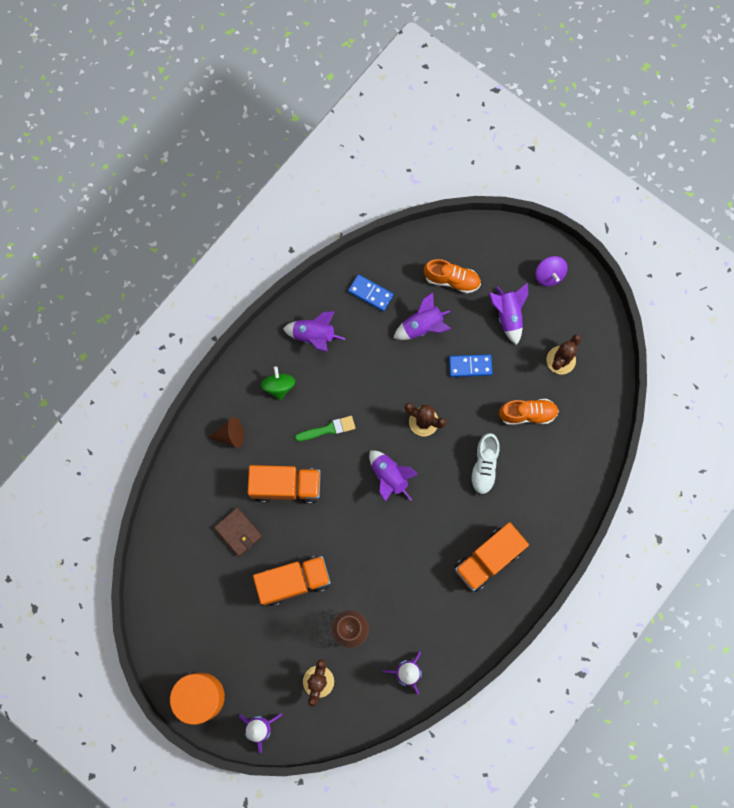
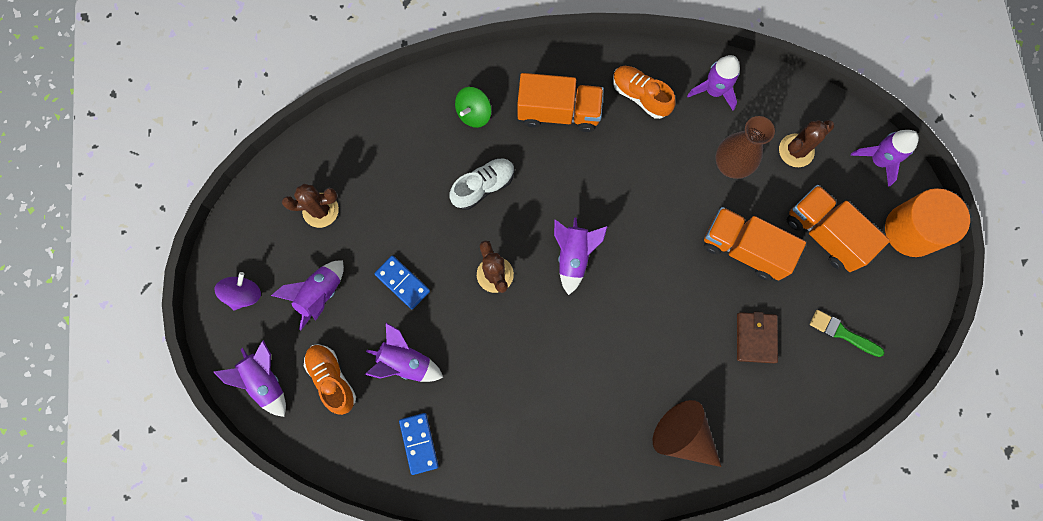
camera: 135 degrees left, 0 degrees up
brown cone [208,417,244,448] -> brown cone [653,400,721,467], size x1.58
orange truck [248,465,321,504] -> orange truck moved to [787,185,890,272]
green spinning top [261,367,295,400] -> green spinning top moved to [455,87,492,128]
purple rocket [283,311,345,352] -> purple rocket moved to [214,340,286,417]
green brush [295,416,355,441] -> green brush moved to [810,310,884,357]
orange shoe [499,399,559,425] -> orange shoe moved to [613,66,675,119]

